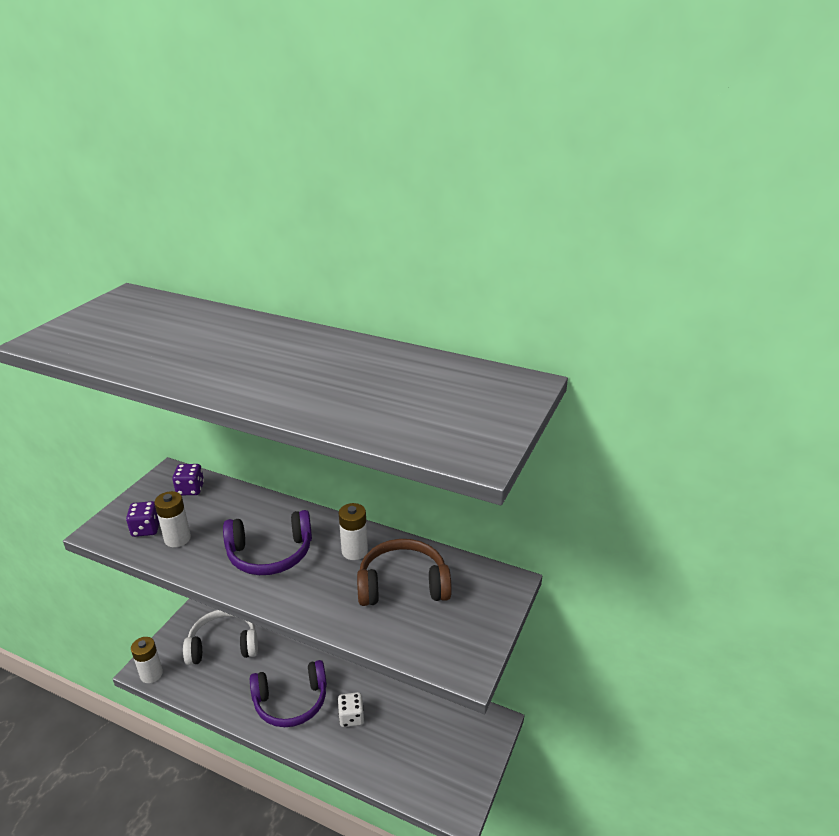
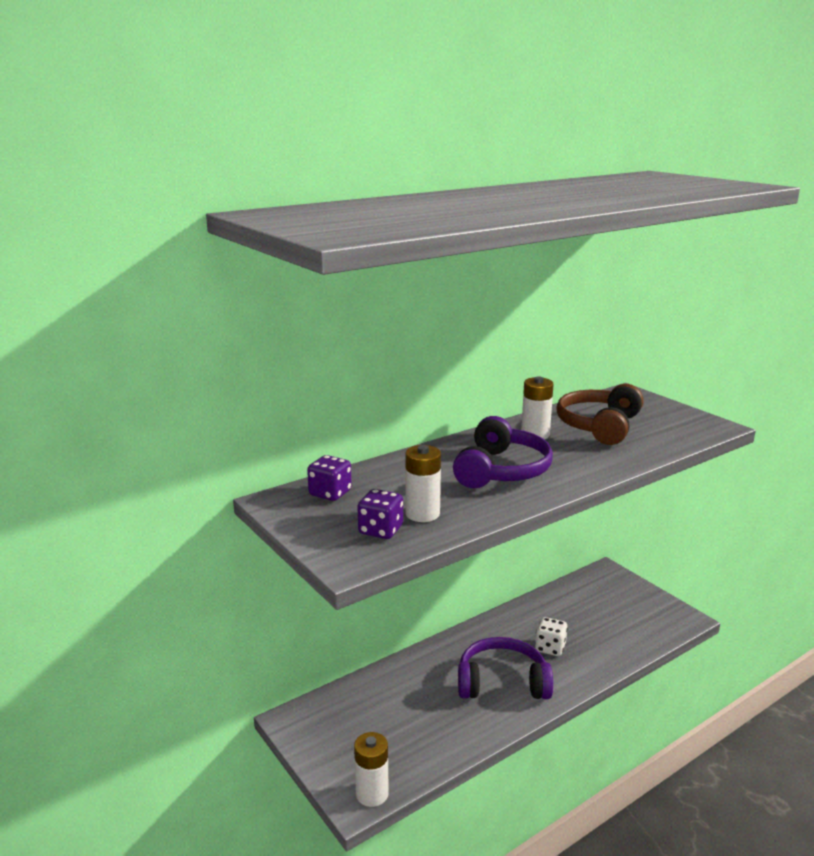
camera: 60 degrees left, 10 degrees down
white headphones [183,610,258,665] -> none
purple headphones [250,660,327,727] -> purple headphones turned 105 degrees counterclockwise [458,637,553,699]

